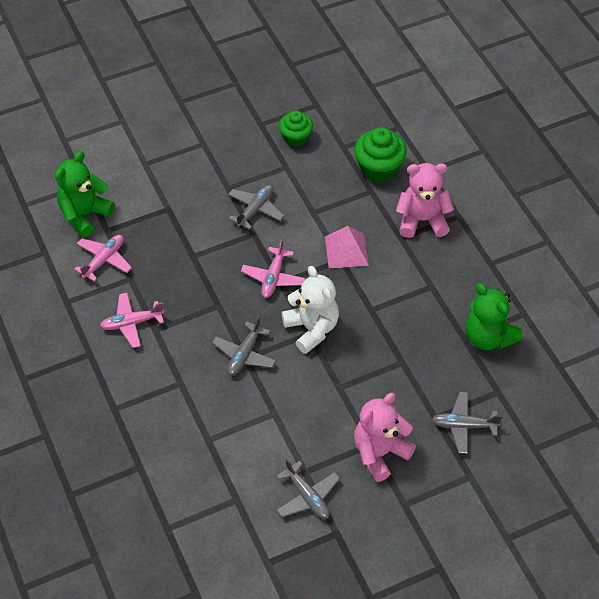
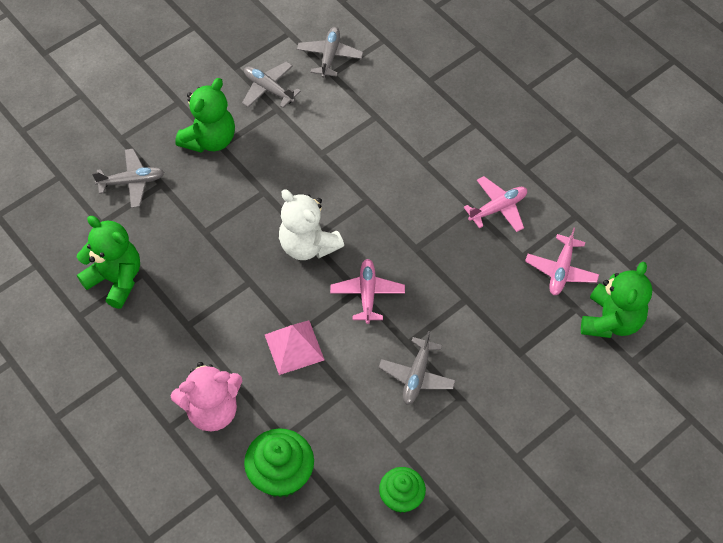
camera: 165 degrees right, 5 degrees up
grey plane [212,316,276,375] -> grey plane moved to [297,27,363,78]
pink teddy bear [354,393,416,482] -> green teddy bear [175,78,235,153]

